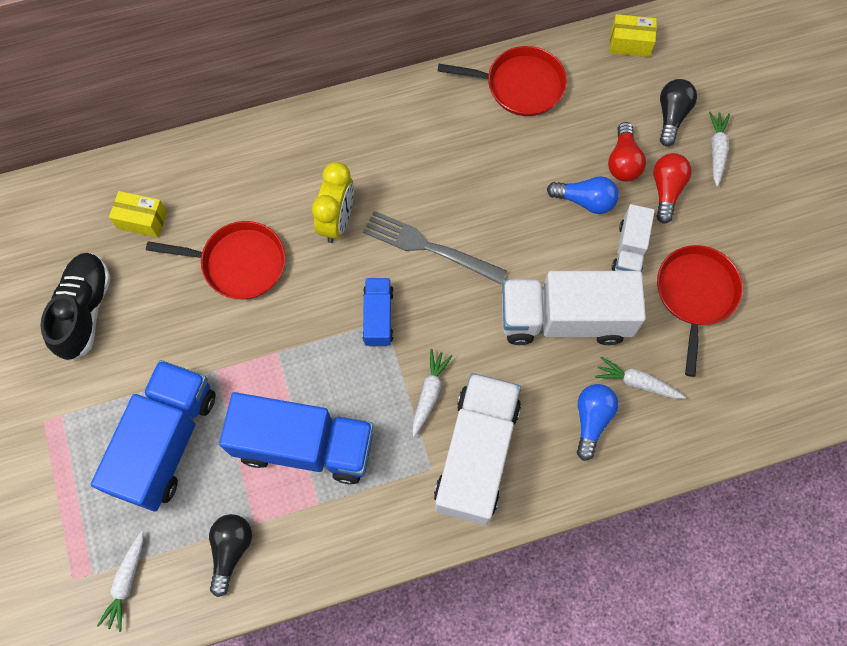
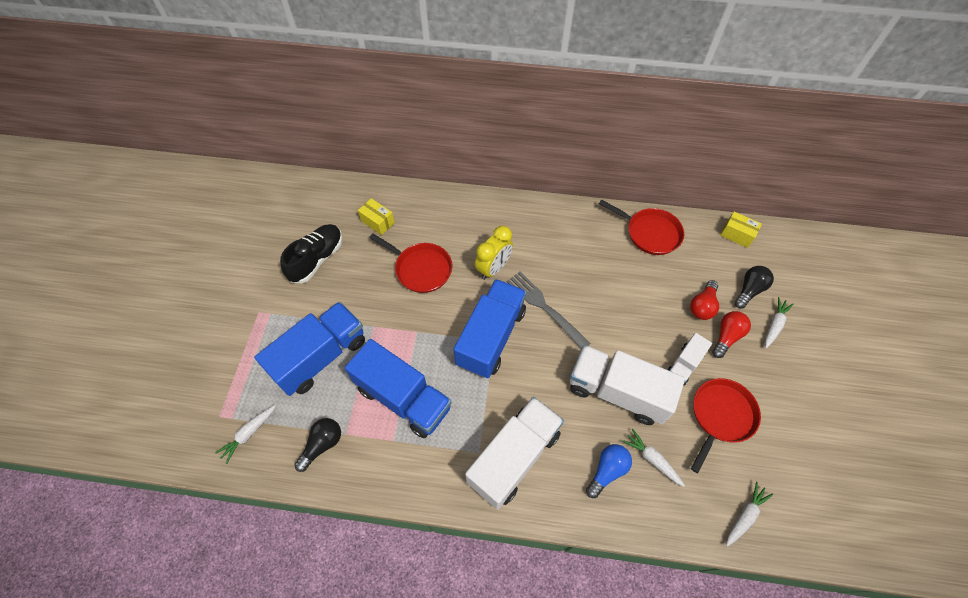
camera: 25 degrees right, 10 degrees down
blue truck [362,278,394,346] -> blue truck [454,279,526,378], size x1.96
white carrot [412,349,453,437] -> white carrot moved to [726,482,773,547]
blue light bulb [547,176,619,214] -> none

